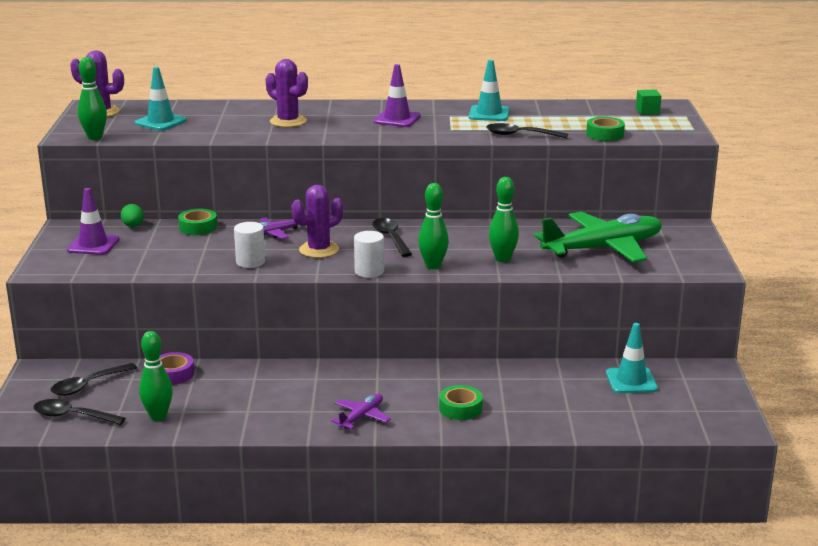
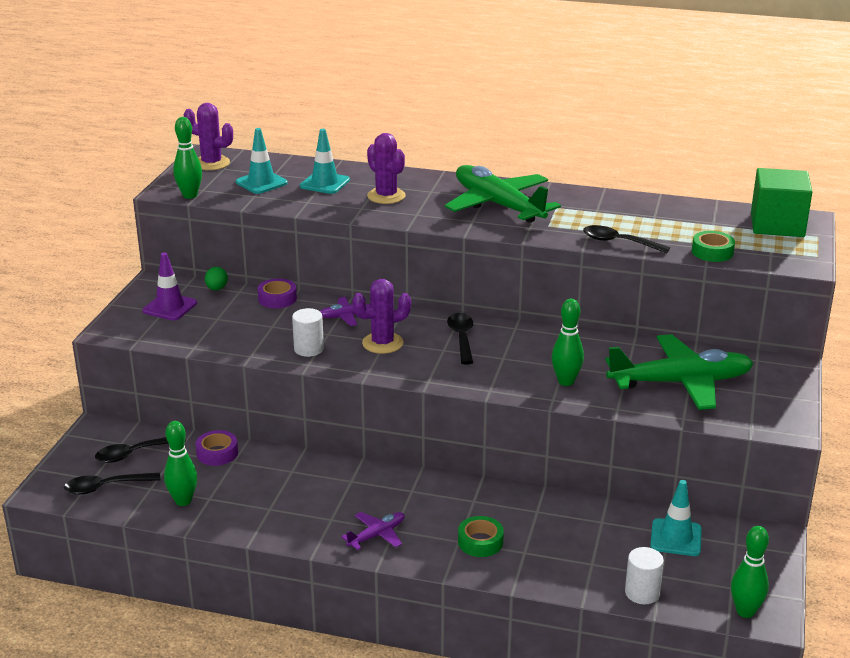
camera: 15 degrees right, 5 degrees up
black spoon [34,399,125,425] -> black spoon turned 45 degrees counterclockwise [64,473,161,495]
green tape [178,209,217,235] -> purple tape [258,279,297,308]
white cylinder [354,231,384,278] -> white cylinder moved to [625,547,664,604]
purple traffic cone [374,64,421,127] -> green plane [445,165,561,223]
green bowling pin [418,183,449,269] -> green bowling pin moved to [731,526,769,618]
turquoise traffic cone [469,60,510,121] -> turquoise traffic cone moved to [300,129,350,194]
green cube [636,89,661,115] -> green cube [751,168,812,237], size x2.28

